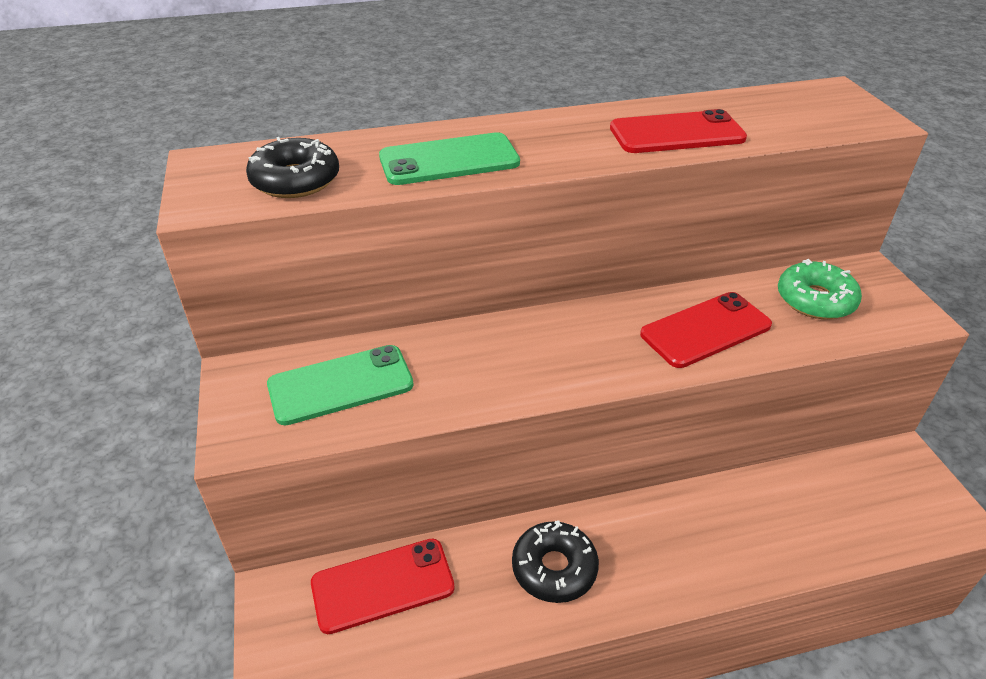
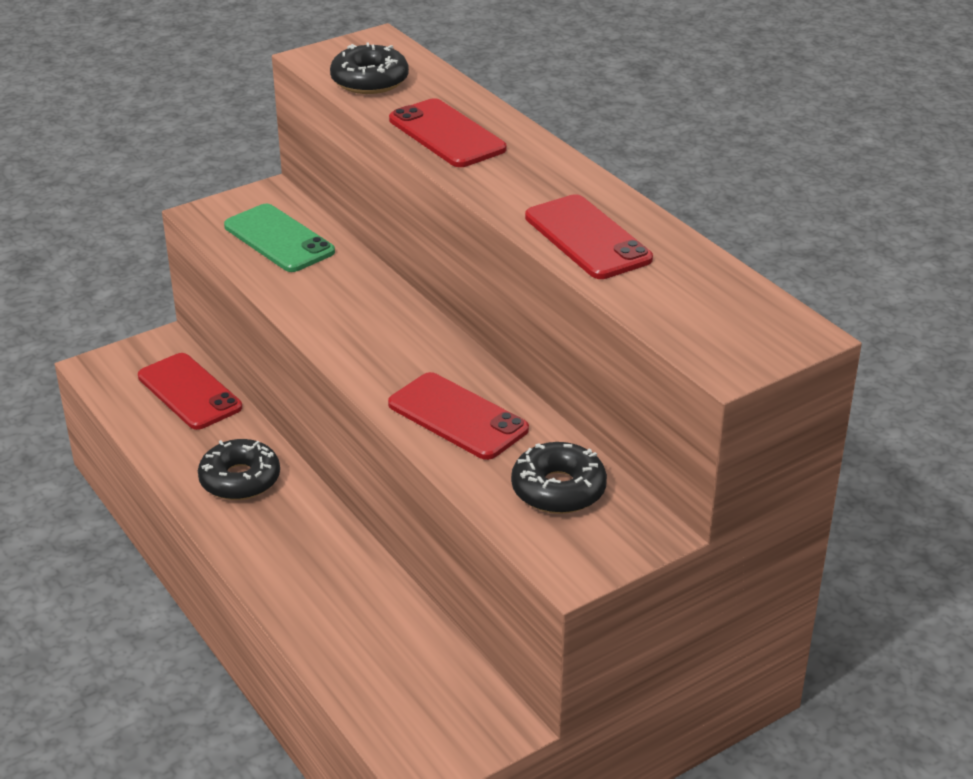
camera: 70 degrees right, 5 degrees down
green phone [379,132,520,185] -> red phone [389,98,506,167]
green donut [778,259,862,319] -> black donut [511,442,607,514]

